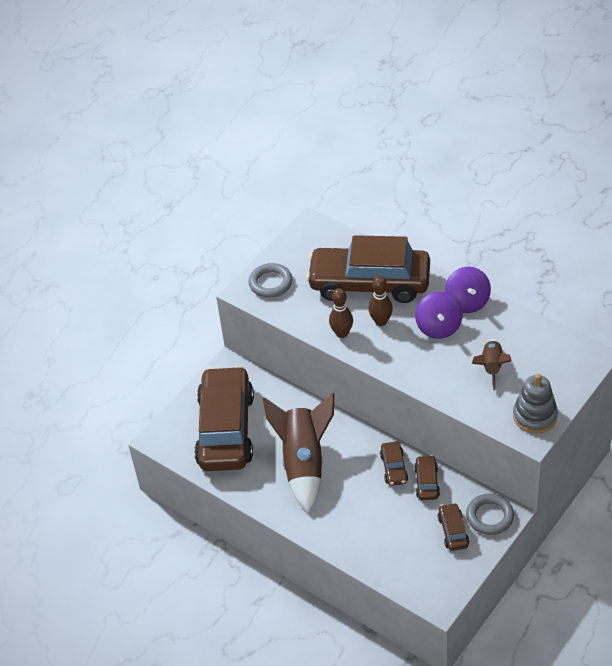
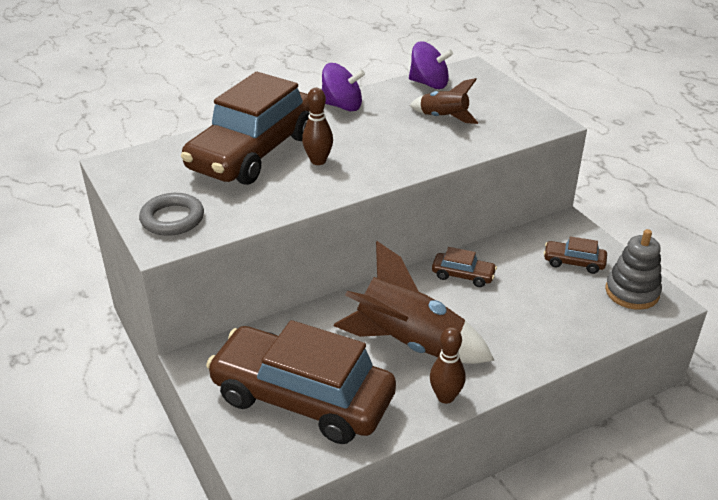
camera: 70 degrees left, 10 degrees down
brown bowling pin [329,288,353,338] -> brown bowling pin moved to [430,327,465,404]
brown car [414,455,440,500] -> none
purple spinning top [415,292,463,339] -> purple spinning top moved to [409,42,453,89]
grey ring [466,494,514,535] -> none
grey stacking toy [513,374,558,433] -> grey stacking toy moved to [605,229,662,310]

